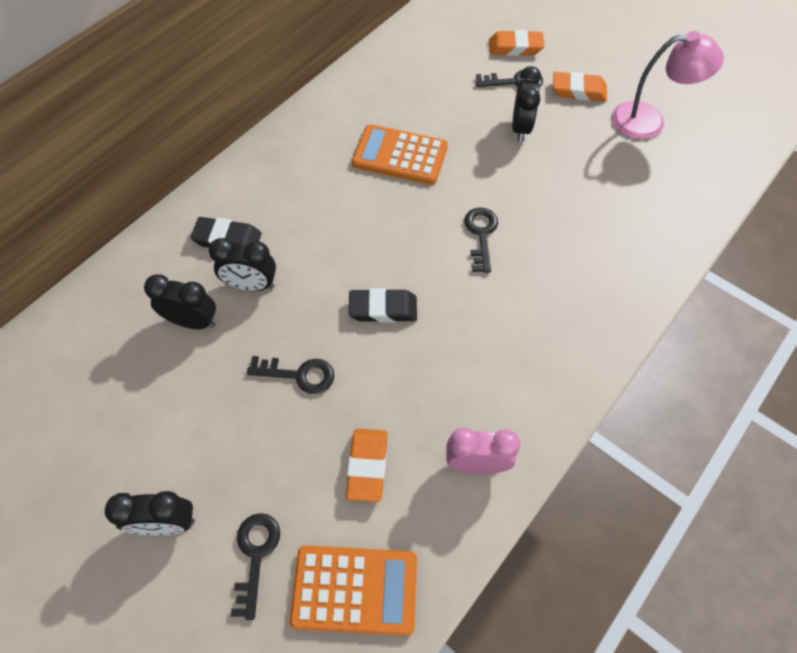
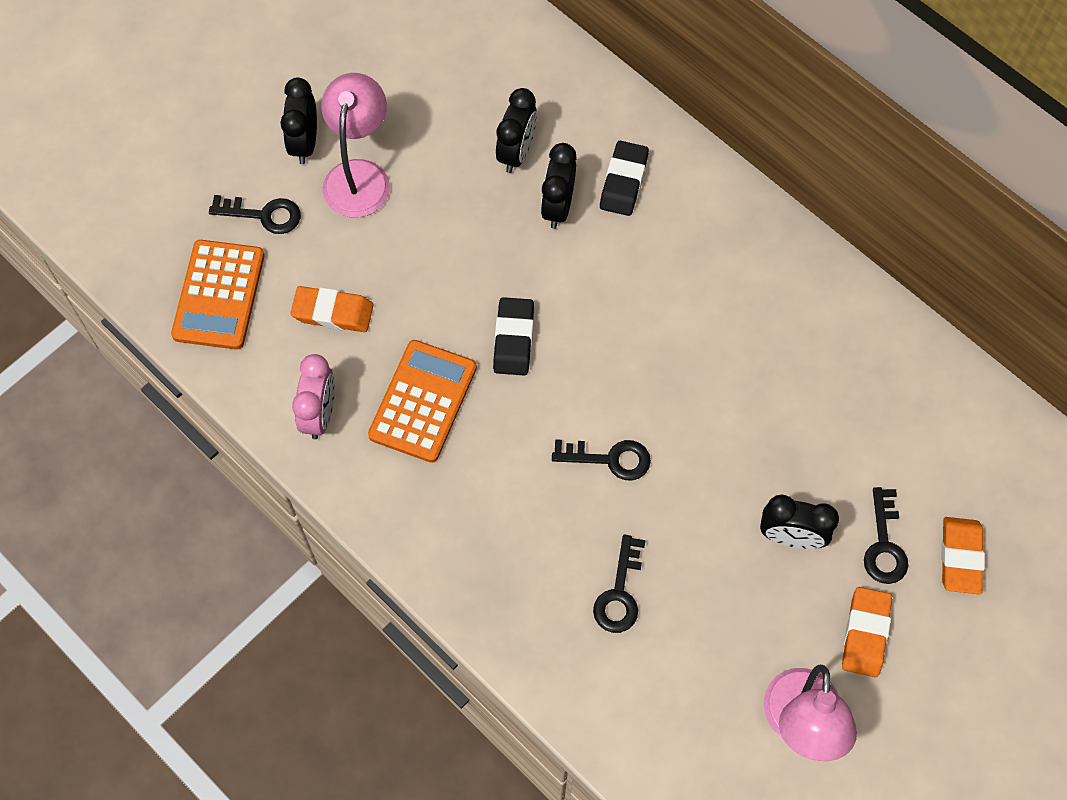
camera: 95 degrees right, 5 degrees up
black key [247,356,334,394] -> black key moved to [593,535,646,633]
orange calculator [352,124,448,185] -> orange calculator moved to [368,340,477,463]
none -> pink lamp [321,73,390,218]

